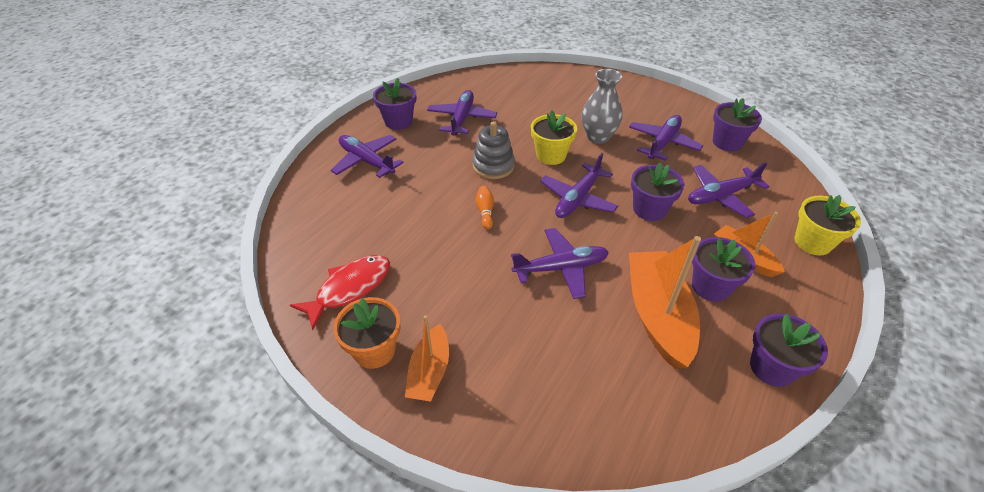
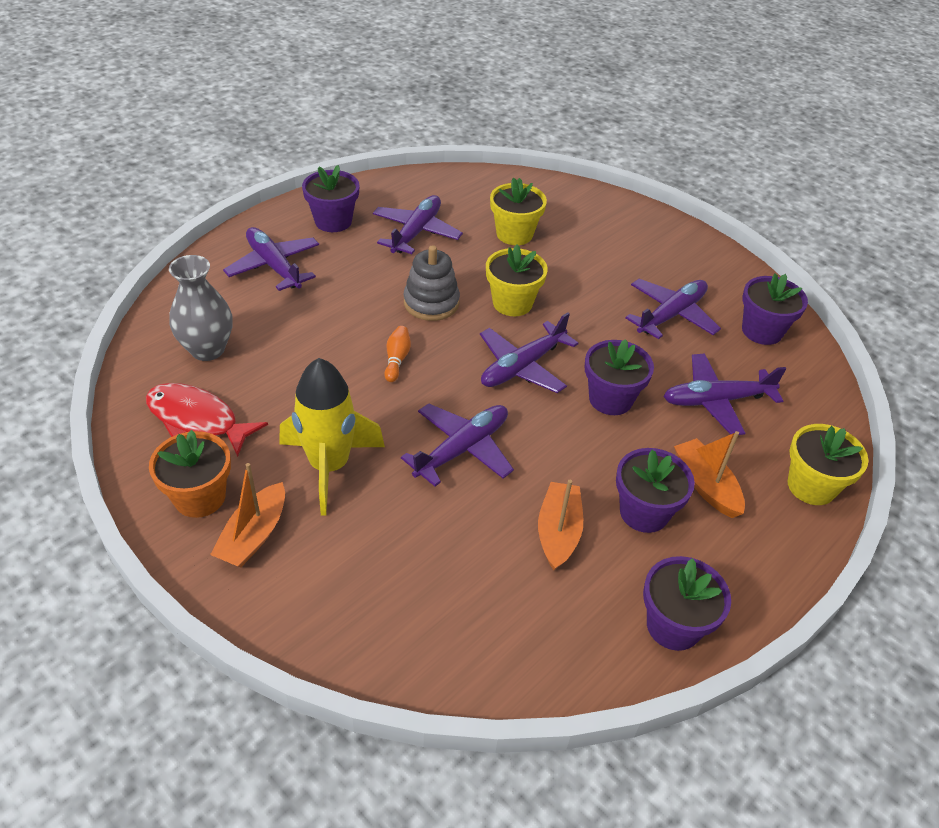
camera: 10 degrees right, 0 degrees up
red fish [290,255,390,330] -> red fish turned 120 degrees counterclockwise [146,383,268,457]
purple plane [511,228,609,299] -> purple plane turned 45 degrees counterclockwise [401,404,514,486]
grey vase [582,69,622,144] -> grey vase moved to [169,255,233,361]
orange boat [629,236,701,369] -> orange boat [538,480,583,570], size x0.58
none -> yellow rocket [280,358,385,515]
none -> yellow flower pot [490,178,547,245]

